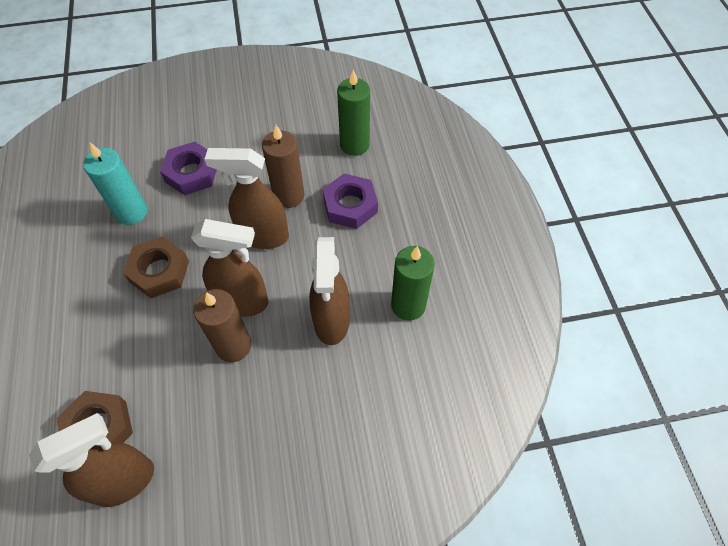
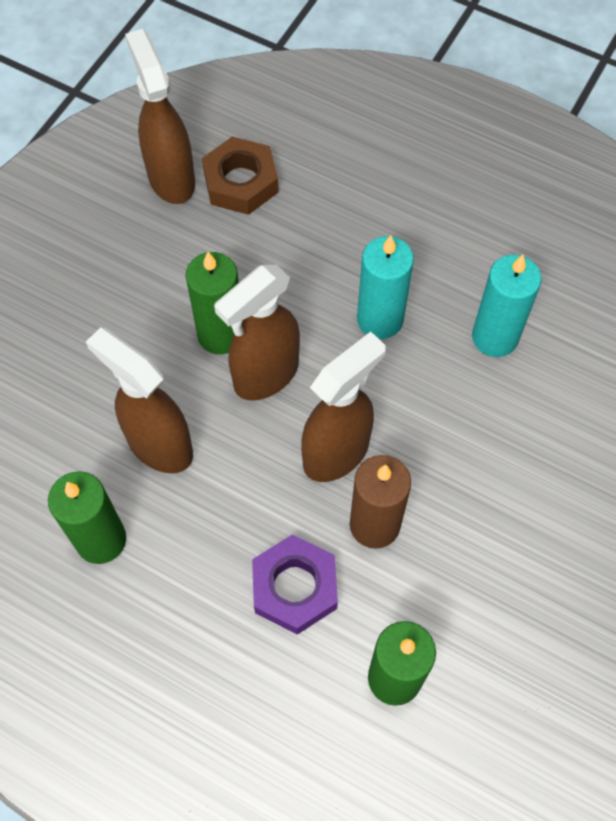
camera: 130 degrees right, 5 degrees up
brown spray bottle [29,413,154,507] -> brown spray bottle turned 150 degrees clockwise [125,29,195,204]
brown nut [123,236,189,298] -> turquoise candle [357,235,414,339]
purple nut [160,142,217,195] -> none
brown candle [193,289,251,362] -> green candle [186,252,239,354]

